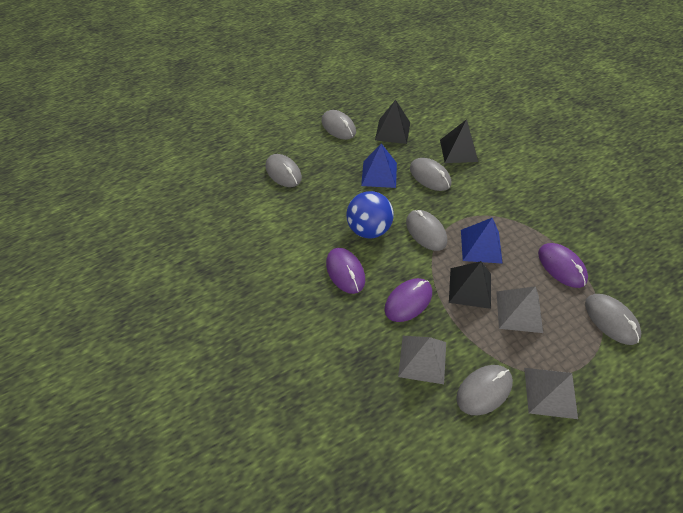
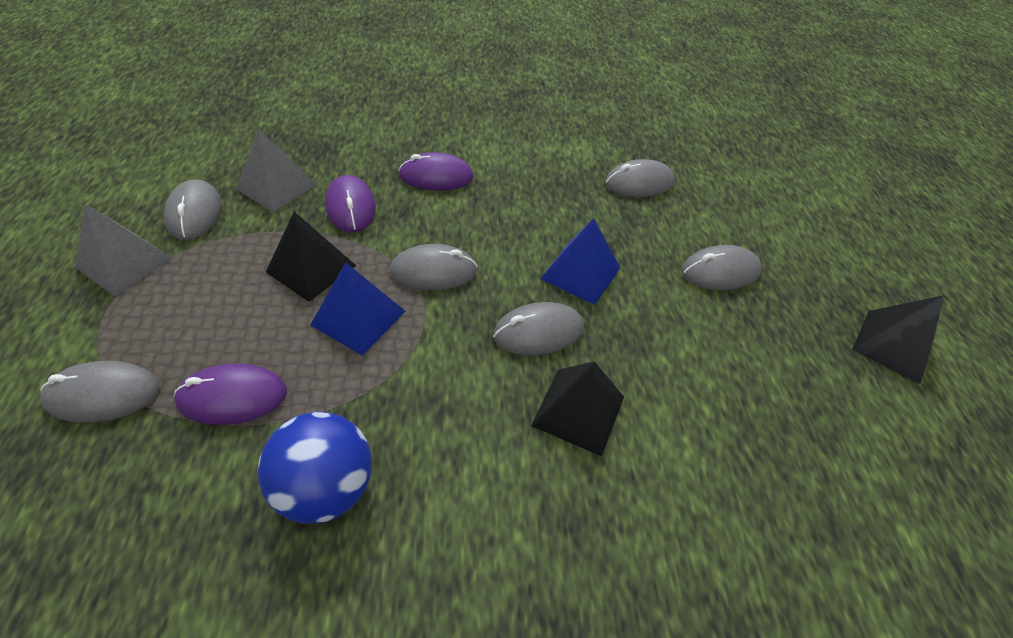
camera: 110 degrees right, 5 degrees down
blue ball [346,191,394,239] -> blue ball moved to [258,412,372,524]
black pyramid [375,100,410,144] -> black pyramid moved to [852,295,944,384]
grey pyramid [496,286,543,333] -> none

